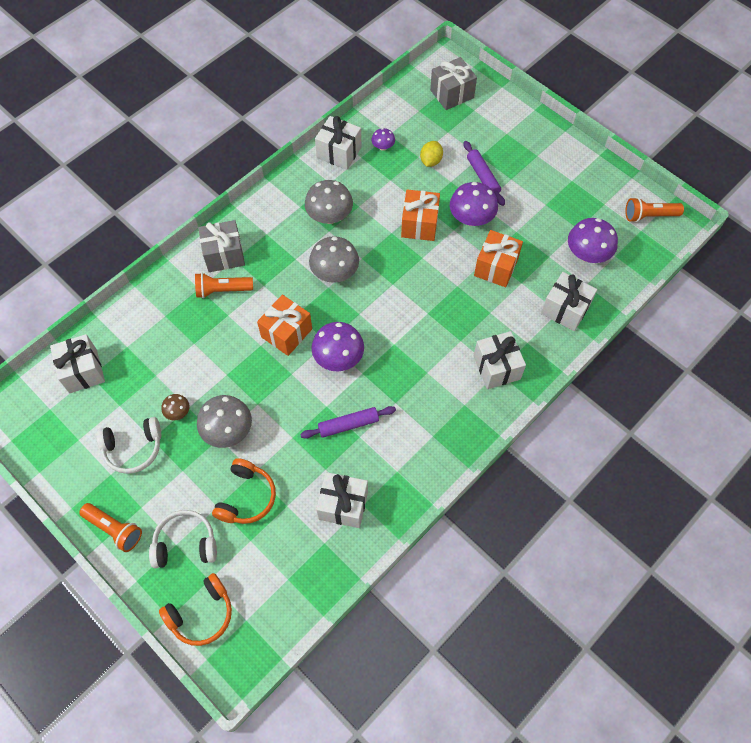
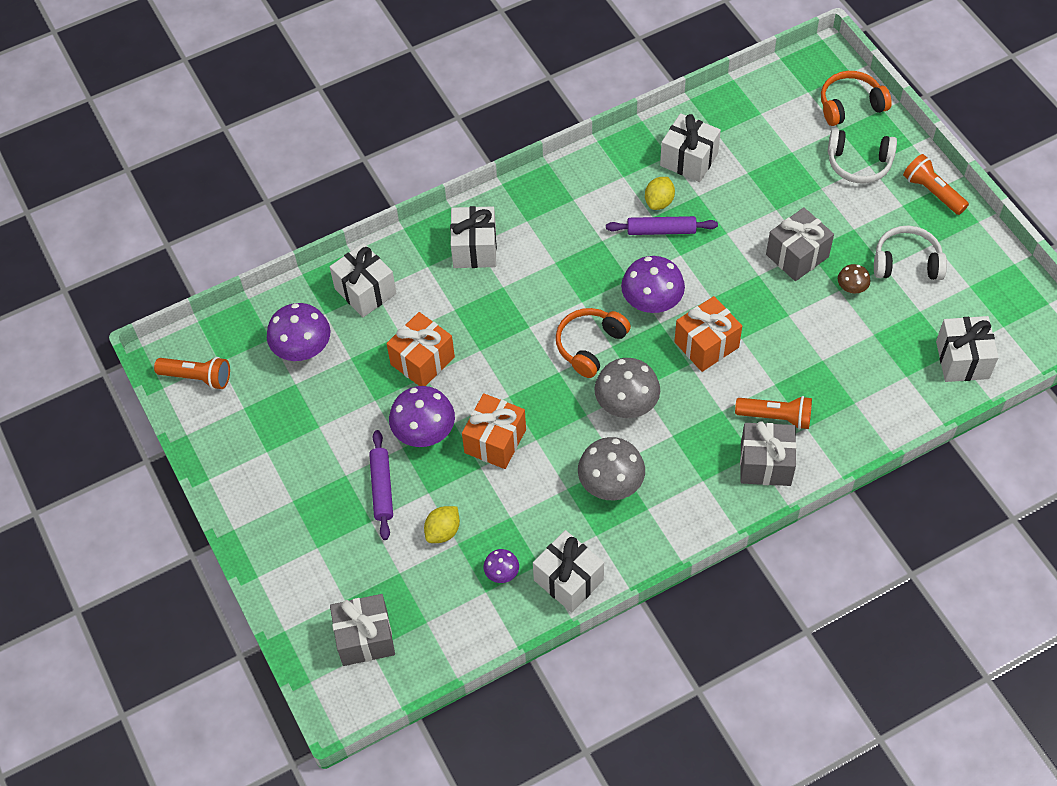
camera: 160 degrees left, 5 degrees down
grey mushroom [197,395,252,448] -> grey gift [766,207,834,281]
orange headphones [212,458,276,524] -> orange headphones moved to [556,308,631,378]
none -> yellow lemon [645,177,675,210]

